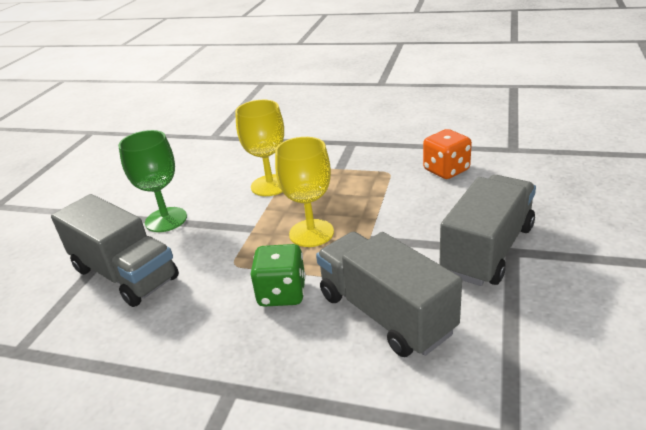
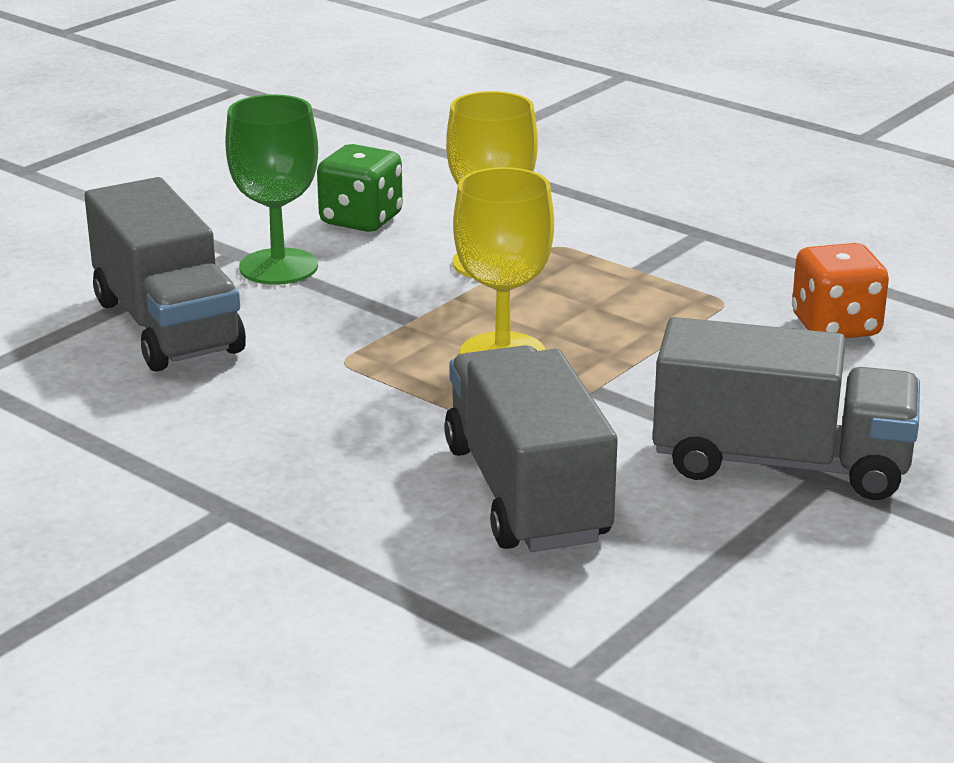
camera: 20 degrees right, 5 degrees down
green dice [251,244,306,307] -> green dice moved to [317,144,403,232]
grey truck [439,175,536,286] -> grey truck turned 45 degrees clockwise [653,317,920,500]

